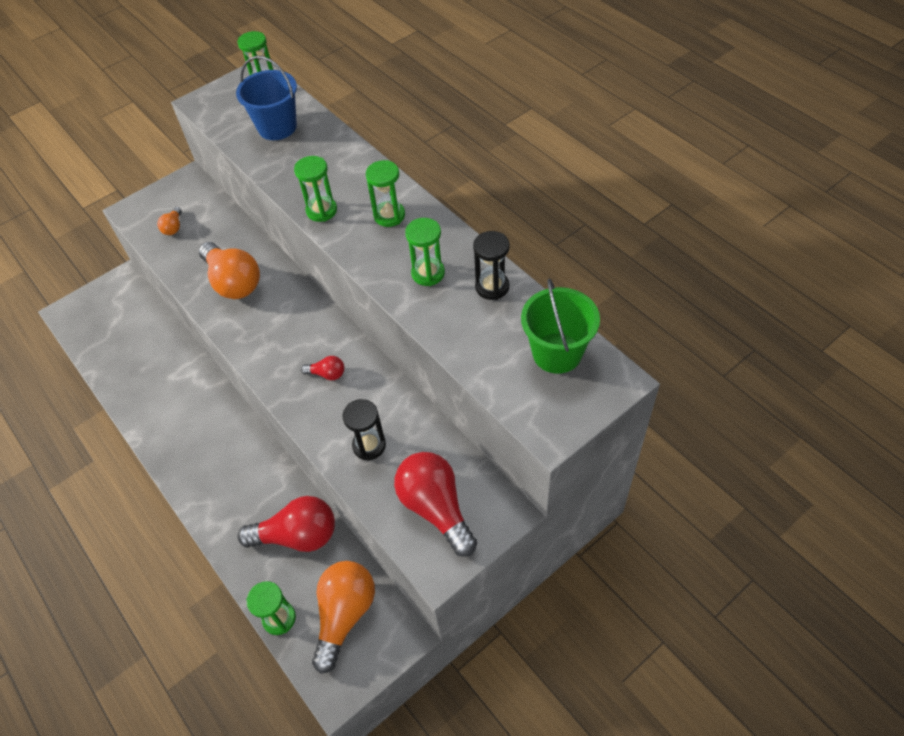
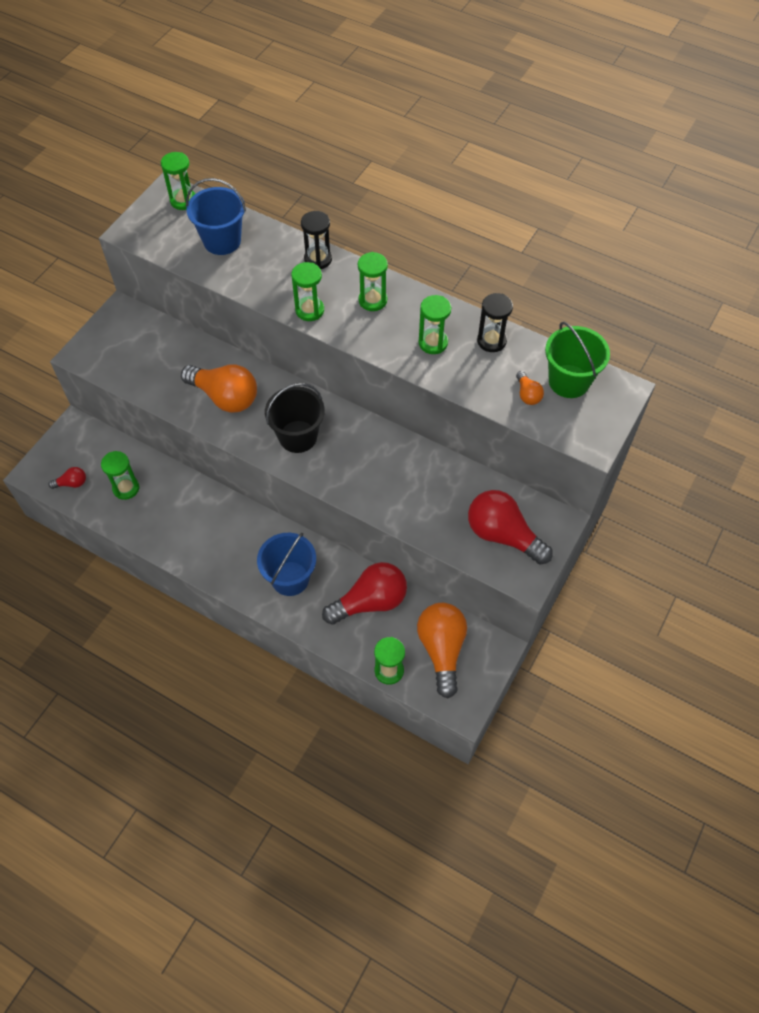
camera: 25 degrees left, 5 degrees up
orange light bulb [157,207,182,235] -> orange light bulb moved to [516,371,544,405]
red light bulb [301,356,344,380] -> red light bulb moved to [48,467,86,489]
black hourglass [343,399,386,460] -> black hourglass moved to [301,211,332,269]
none -> green hourglass [101,451,140,500]
none -> blue bucket [257,533,316,596]
none -> black bucket [265,383,325,453]

